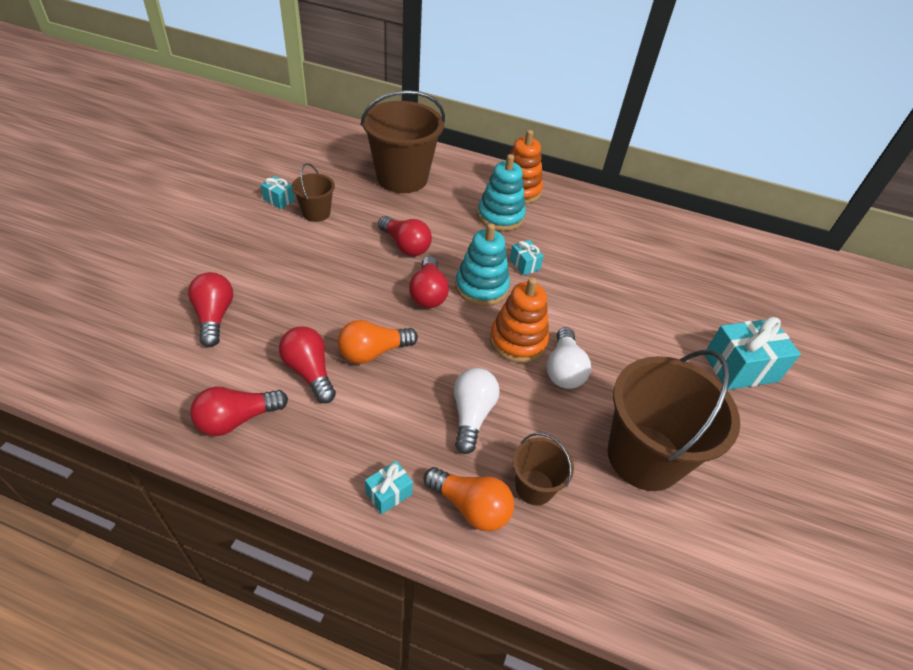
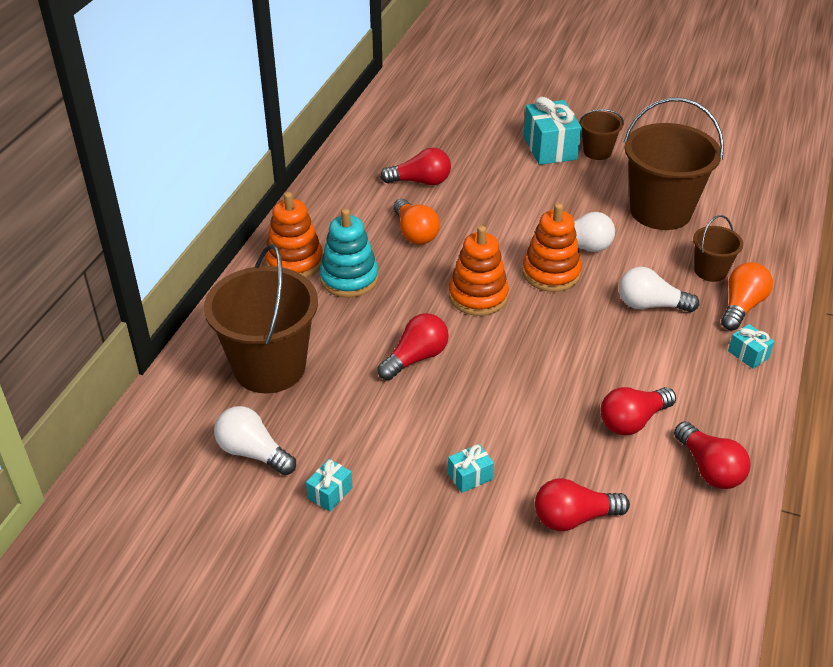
camera: 85 degrees left, 5 degrees down
brown bucket [292,163,335,222] -> brown bucket moved to [579,109,624,160]
orange light bulb [338,320,418,364] -> orange light bulb moved to [393,199,440,245]
red light bulb [409,256,449,308] -> red light bulb moved to [380,148,451,185]
turquoise stacking toy [455,223,510,306] -> orange stacking toy [449,226,509,316]
turquoise gift [510,240,544,275] -> turquoise gift moved to [448,444,494,493]
none -> white light bulb [214,406,296,475]

